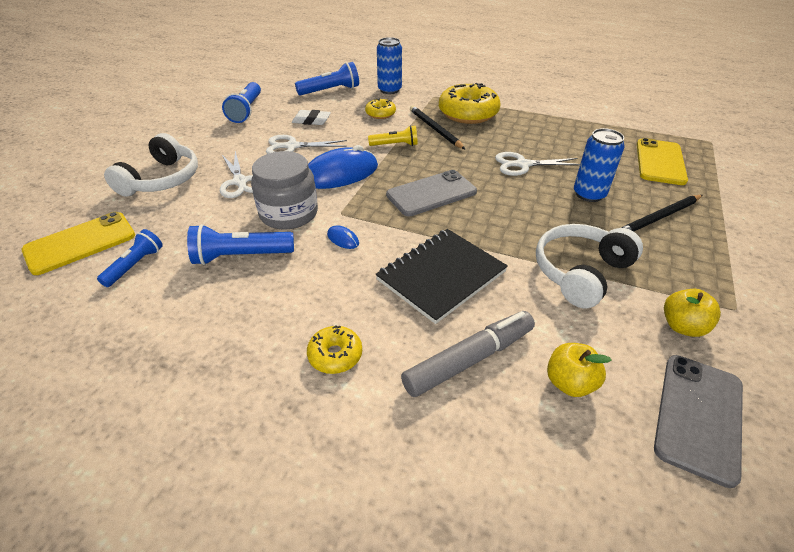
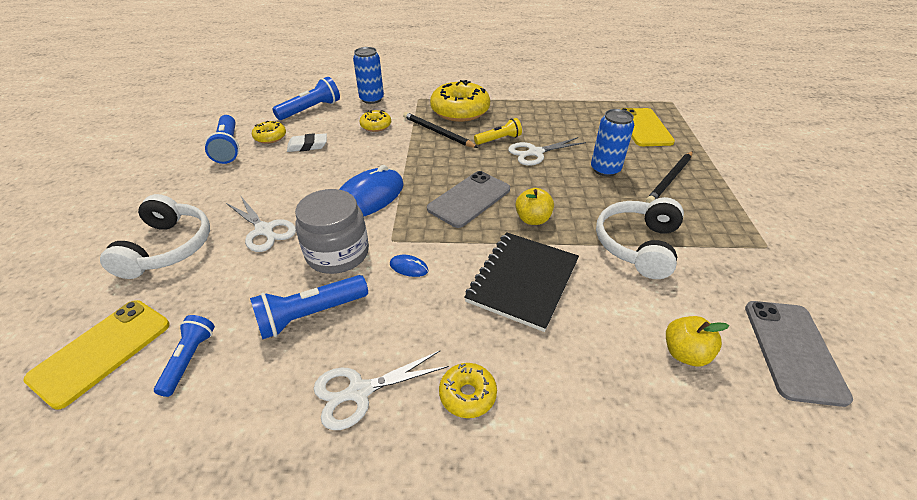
camera: 20 degrees left, 0 degrees up
white scissors [266,135,347,154] -> white scissors moved to [314,350,449,430]
yellow flashlight [368,125,418,146] -> yellow flashlight moved to [474,118,522,145]
grey marker [401,311,535,397] -> none
yellow apple [664,289,721,337] -> yellow apple moved to [515,188,554,225]
none -> yellow donut [252,121,286,144]

